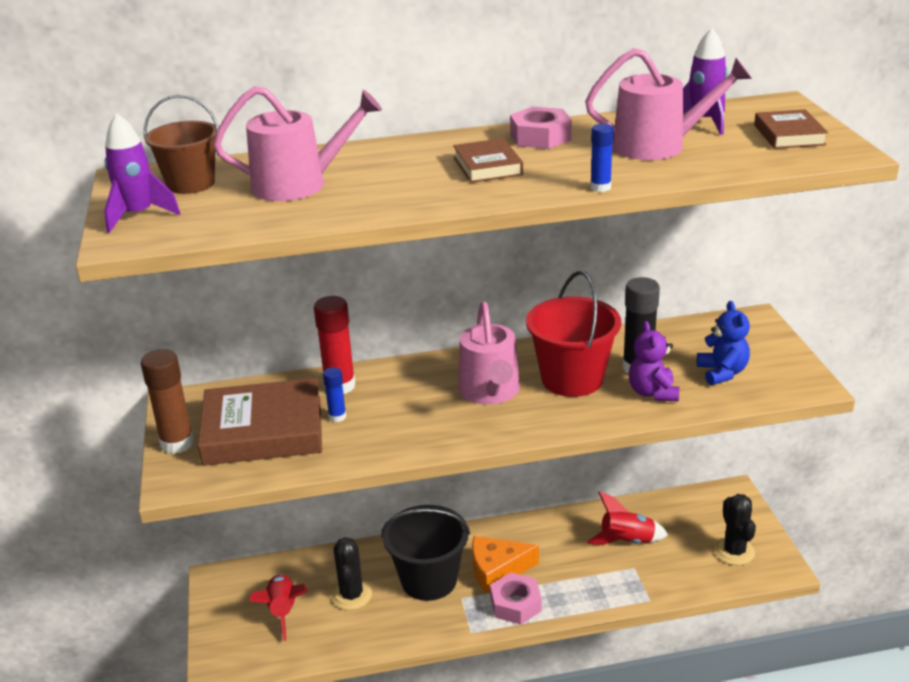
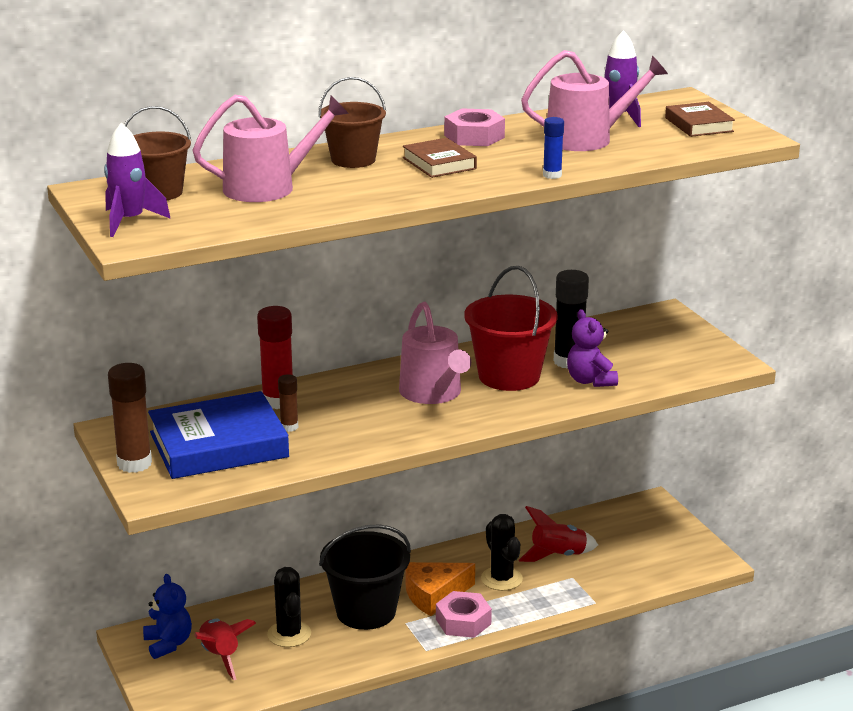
camera: 15 degrees left, 5 degrees down
brown book [198,378,322,466] -> blue book [148,391,289,479]
blue glue stick [323,367,346,422] -> brown glue stick [278,374,298,432]
blue teddy bear [697,301,750,385] -> blue teddy bear moved to [143,574,192,659]
black cactus [714,494,756,565] -> black cactus moved to [481,514,523,591]
none -> brown bucket [318,77,386,168]

